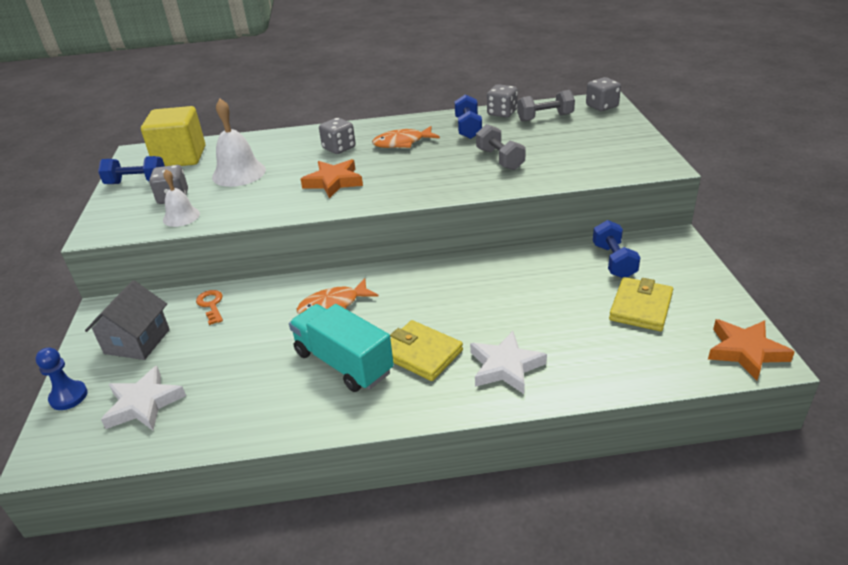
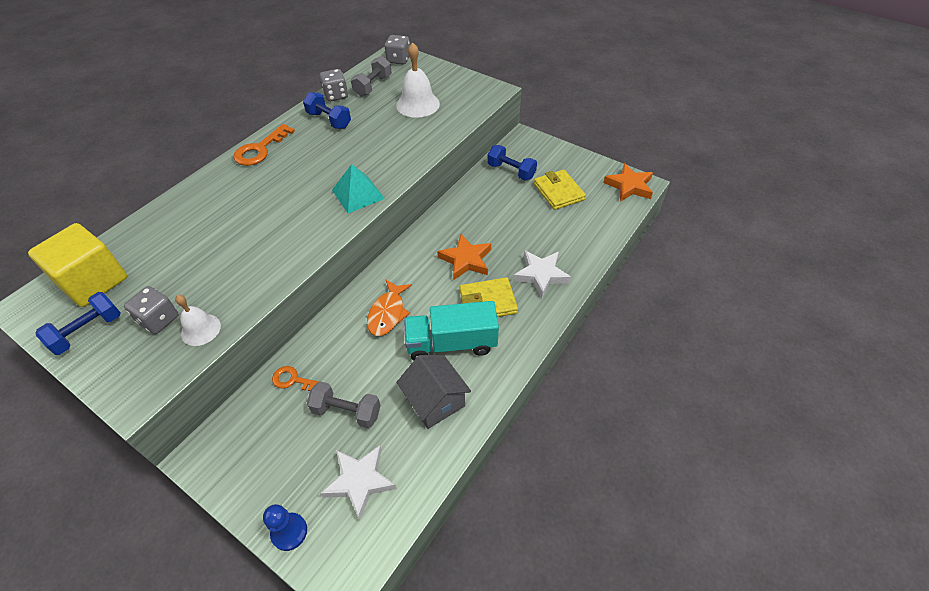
camera: 50 degrees left, 15 degrees up
grey house [85,280,170,360] -> grey house moved to [396,355,471,429]
white bell [212,99,266,187] -> white bell moved to [396,42,440,118]
orange star [301,159,363,198] -> orange star moved to [437,234,491,280]
grey dice [319,118,356,154] -> none
orange fish [372,126,440,148] -> none
grey dumbbell [476,124,526,170] -> grey dumbbell moved to [307,381,381,428]
none -> orange key [234,124,295,166]
none -> turquoise pyramid [332,164,385,213]

